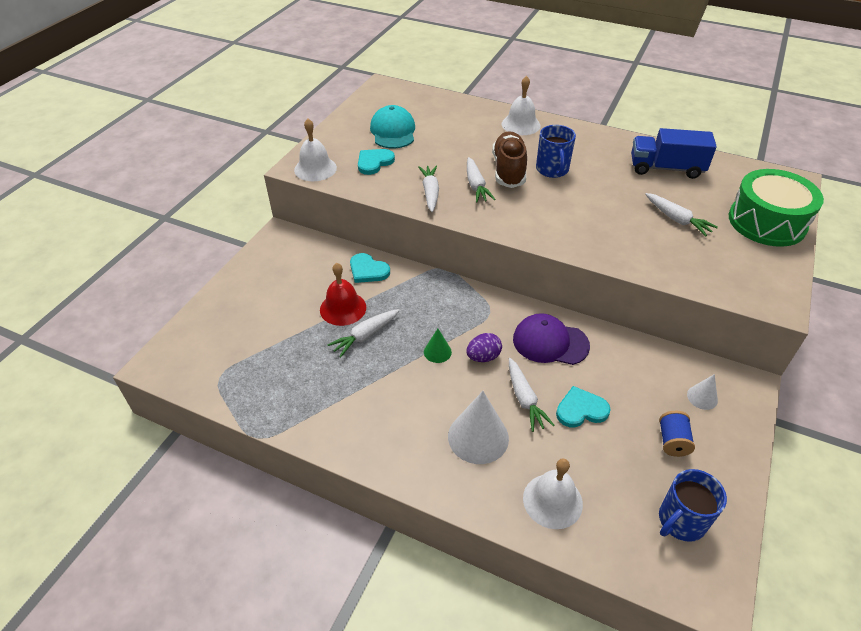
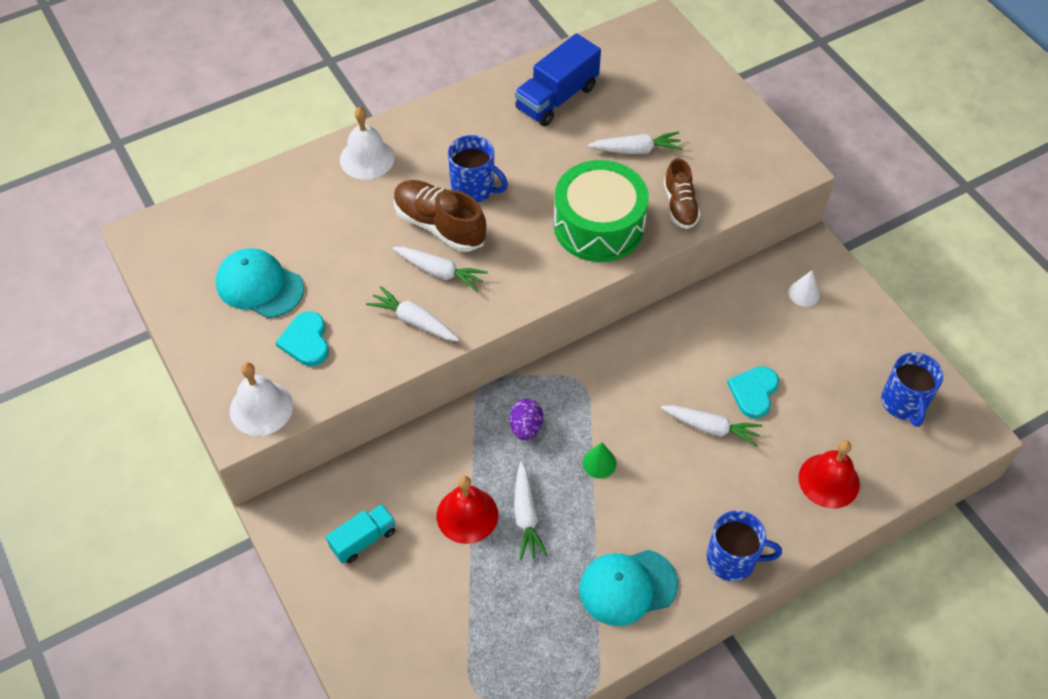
camera: 55 degrees left, 10 degrees up
turquoise heart [350,253,390,283] -> none
white cone [448,391,509,464] -> none
purple egg [467,333,502,362] -> purple egg moved to [510,398,543,440]
purple cap [513,313,590,365] -> none
white bell [523,458,583,529] -> red bell [798,440,860,509]
blue spool [659,411,695,457] -> none
green drum [729,169,824,247] -> green drum moved to [554,160,649,262]
none -> turquoise truck [326,504,396,563]
none -> turquoise cap [579,550,678,626]
none -> brown shoe [664,158,700,229]
none -> blue mug [707,511,782,581]

